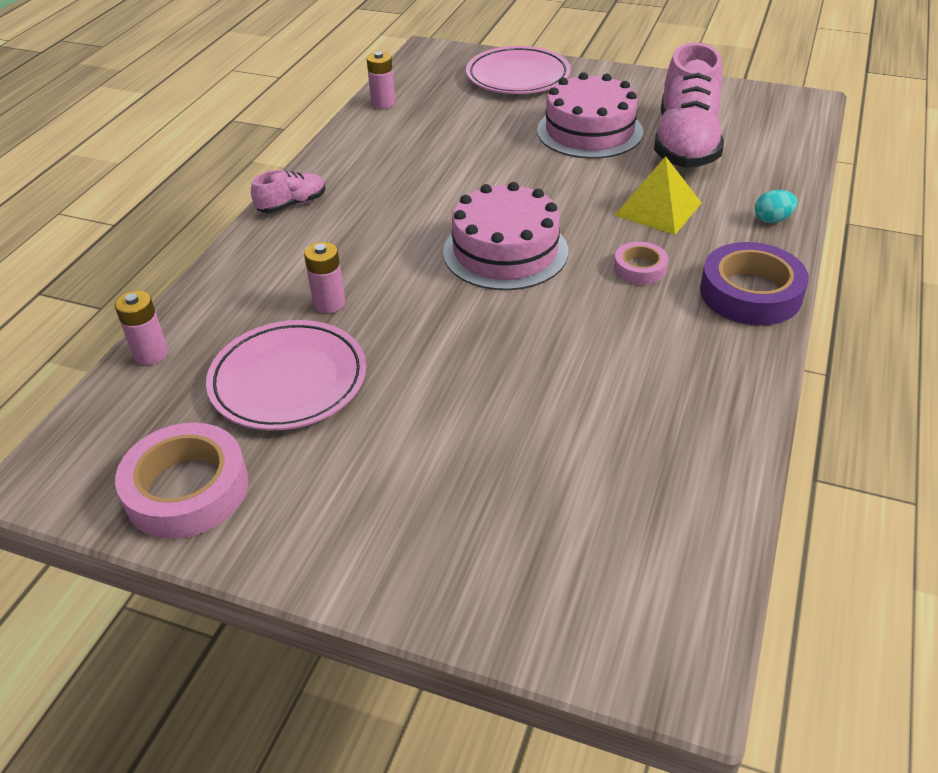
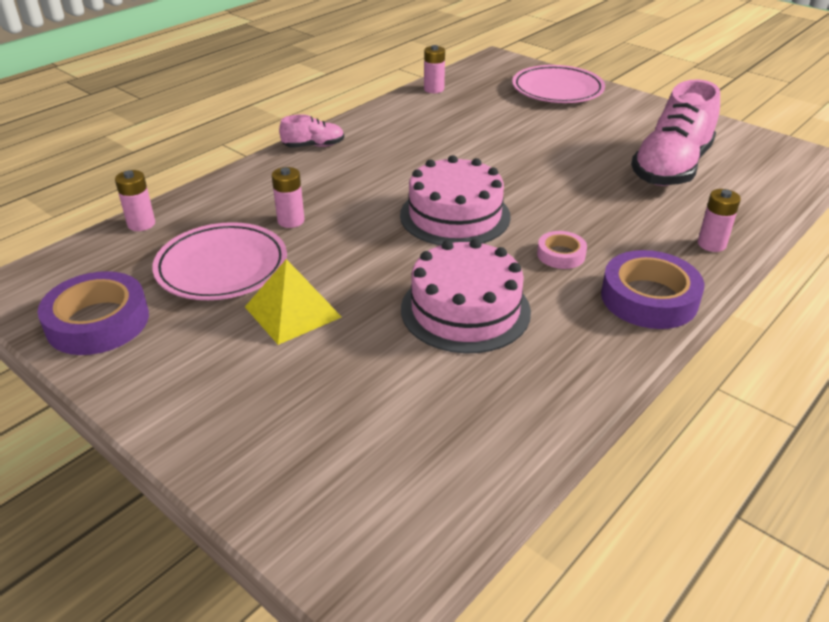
camera: 20 degrees right, 5 degrees down
pink tape [115,423,248,539] -> purple tape [38,271,149,355]
pink cake [537,72,643,159] -> pink cake moved to [401,239,531,353]
yellow pyramid [614,156,702,235] -> yellow pyramid moved to [245,259,342,345]
turquoise egg [755,190,798,223] -> pink battery [698,189,741,252]

